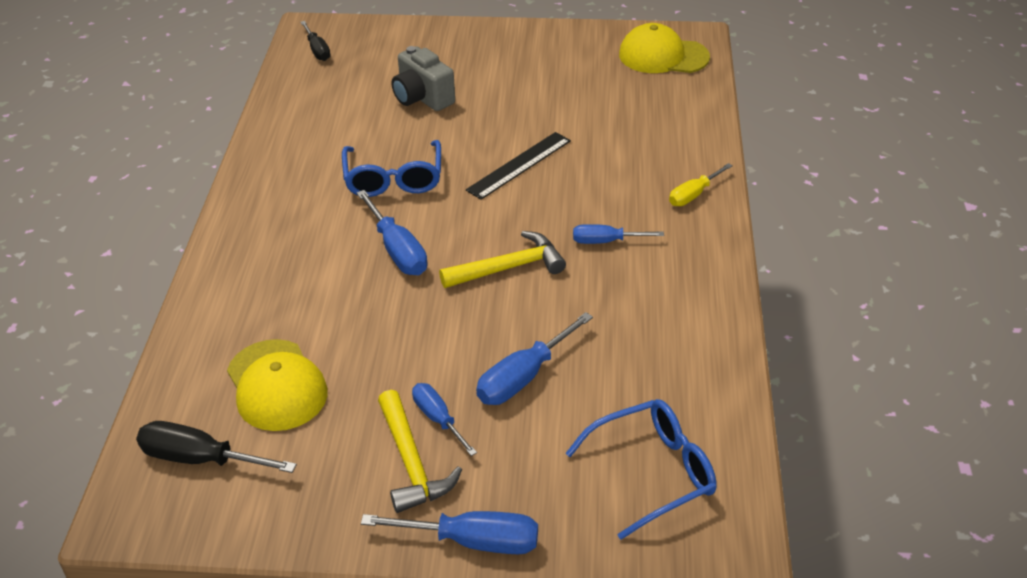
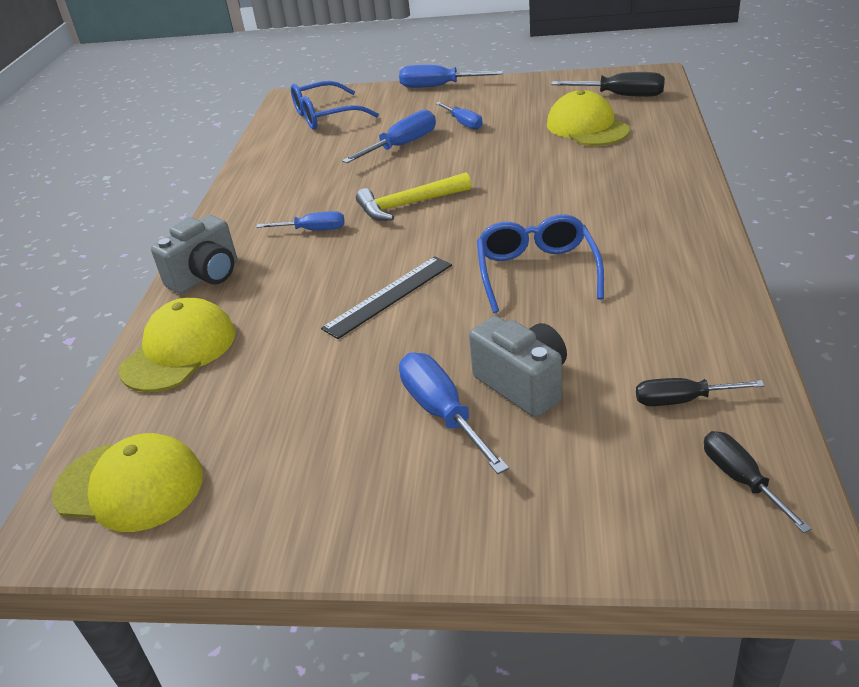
camera: 175 degrees left, 5 degrees down
blue screwdriver [357,190,428,275] -> blue screwdriver moved to [399,353,509,474]
yellow hammer [378,390,462,513] -> none
yellow screwdriver [669,163,733,206] -> grey camera [151,215,237,294]
none -> yellow cap [119,298,235,392]
none -> black screwdriver [636,378,765,406]

